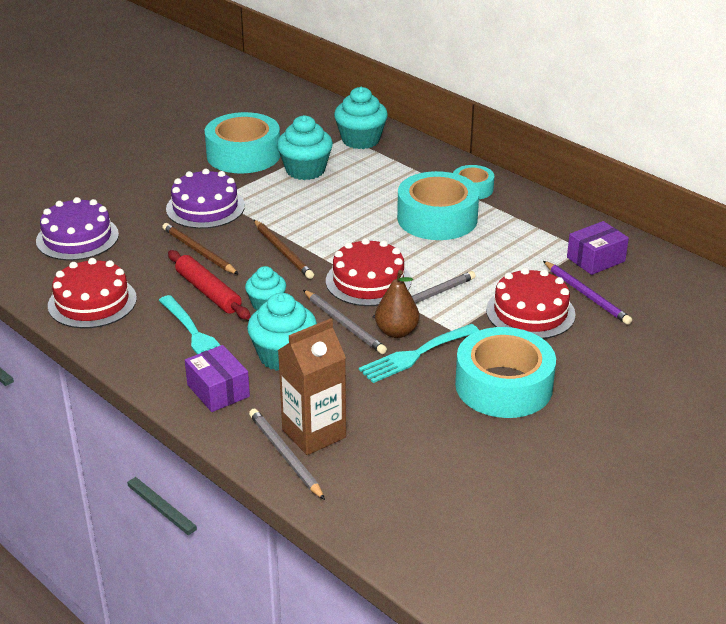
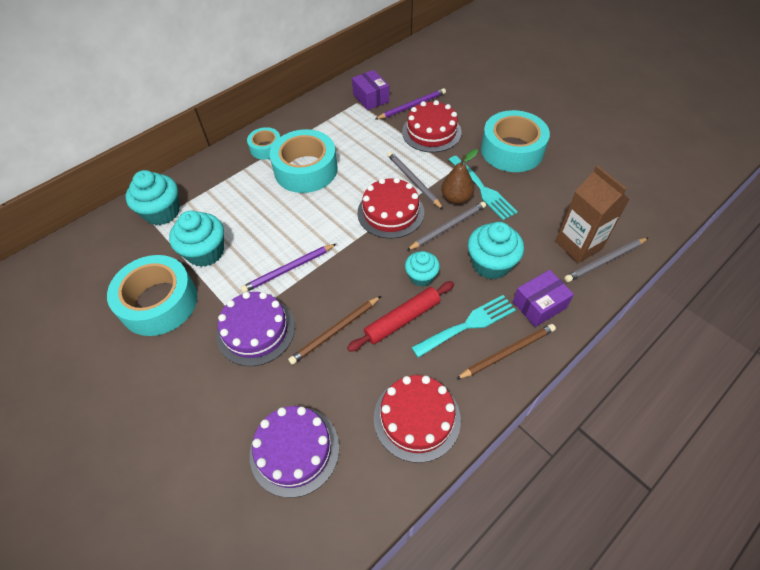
camera: 85 degrees left, 20 degrees up
brown pencil [254,220,314,279] -> brown pencil moved to [456,324,556,379]
none -> purple pencil [240,244,336,293]

